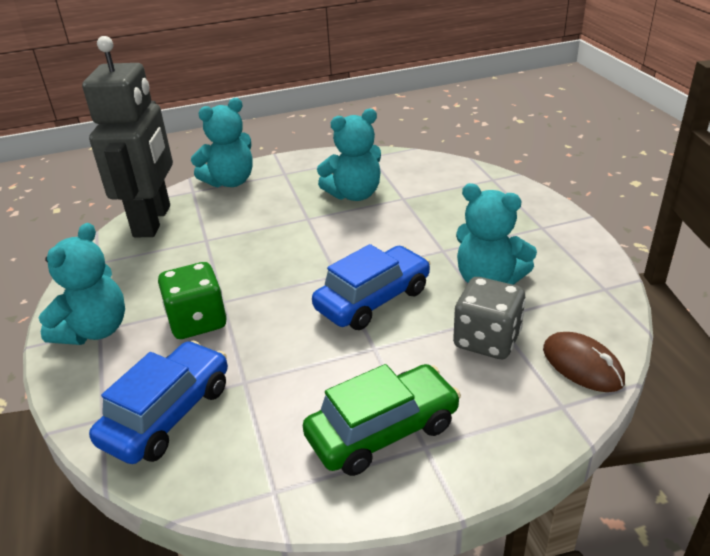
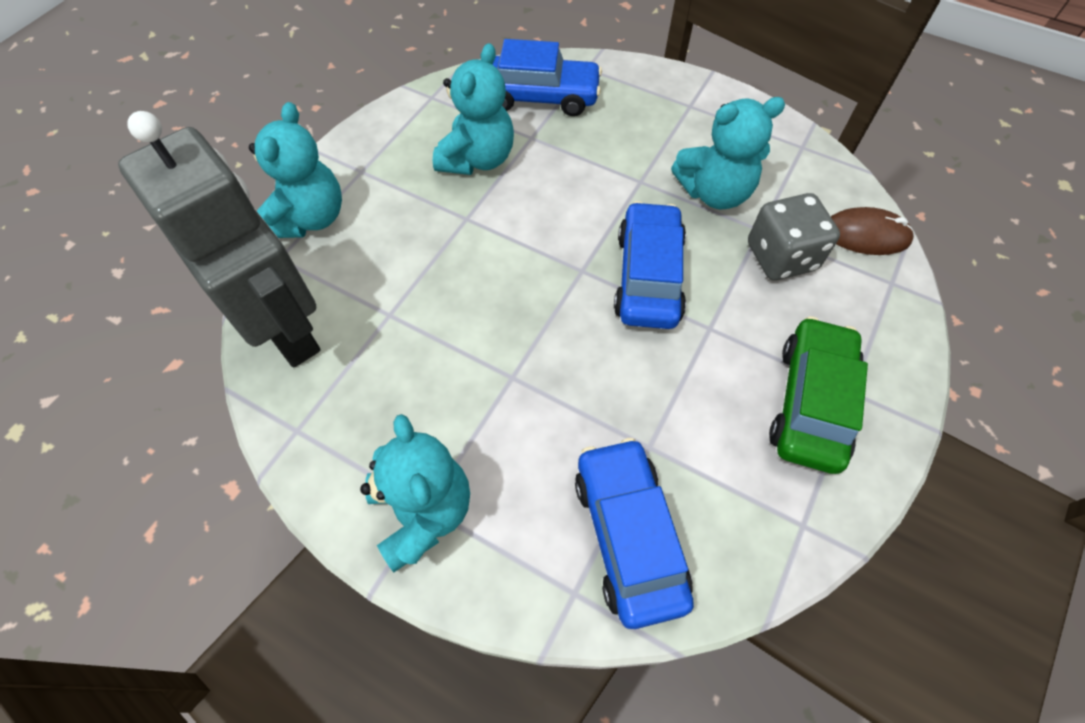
camera: 45 degrees left, 25 degrees up
green dice [158,262,227,339] -> none
none -> blue car [493,39,602,116]

